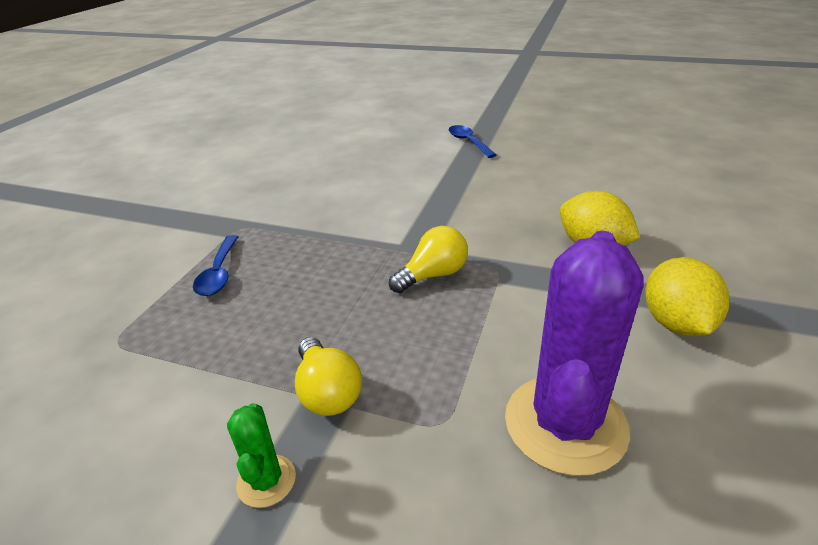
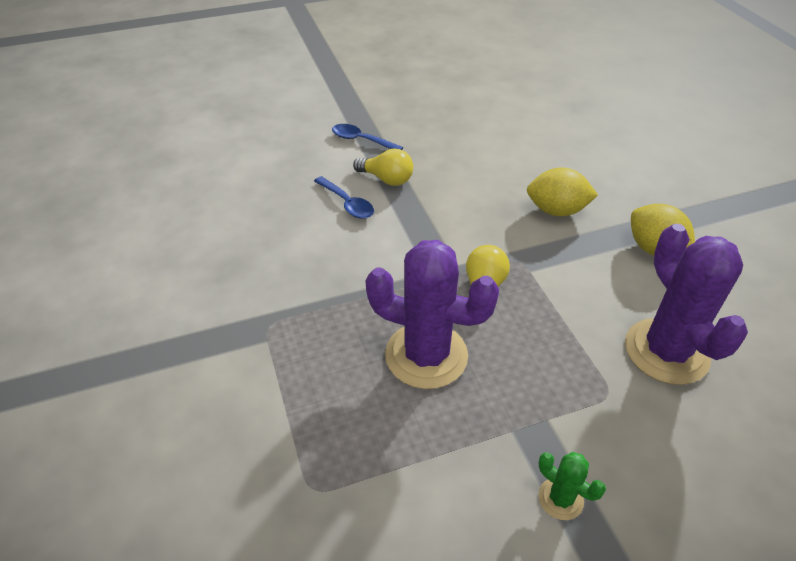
camera: 40 degrees left, 10 degrees up
blue spoon [193,235,238,296] -> blue spoon moved to [314,176,374,219]
yellow light bulb [295,337,362,416] -> yellow light bulb moved to [353,148,413,186]
none -> purple cactus [365,240,499,389]

